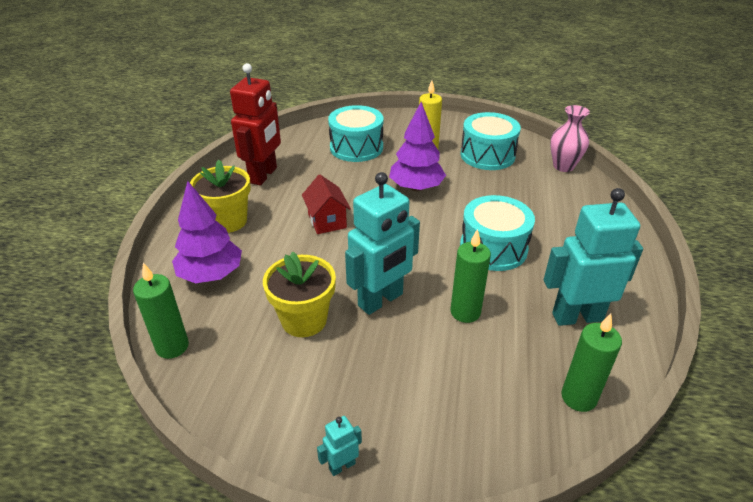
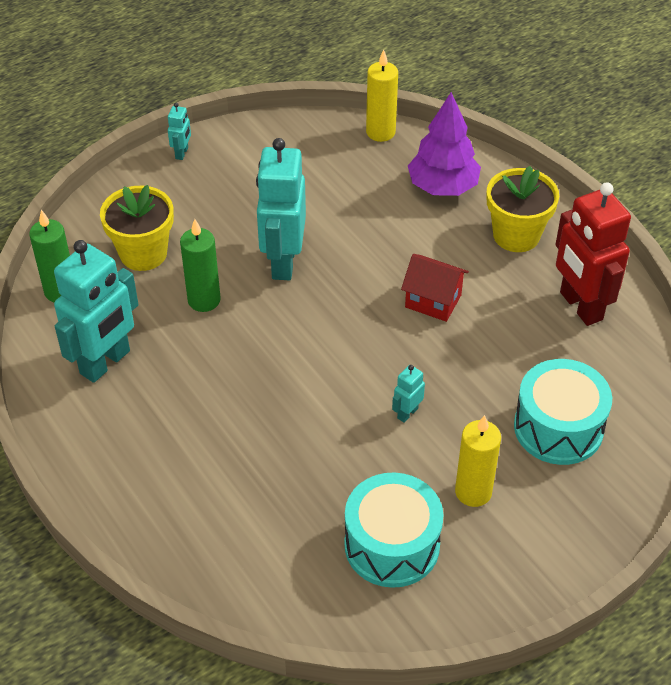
camera: 135 degrees right, 10 degrees up
green candle [133,263,189,359] -> yellow candle [366,50,398,142]
yellow flower pot [263,251,336,337] -> yellow flower pot moved to [100,185,174,271]
purple tree [389,102,446,192] -> turquoise robot [392,365,425,423]
turquoise drum [460,195,535,271] -> none
pink vase [550,105,590,172] -> none

